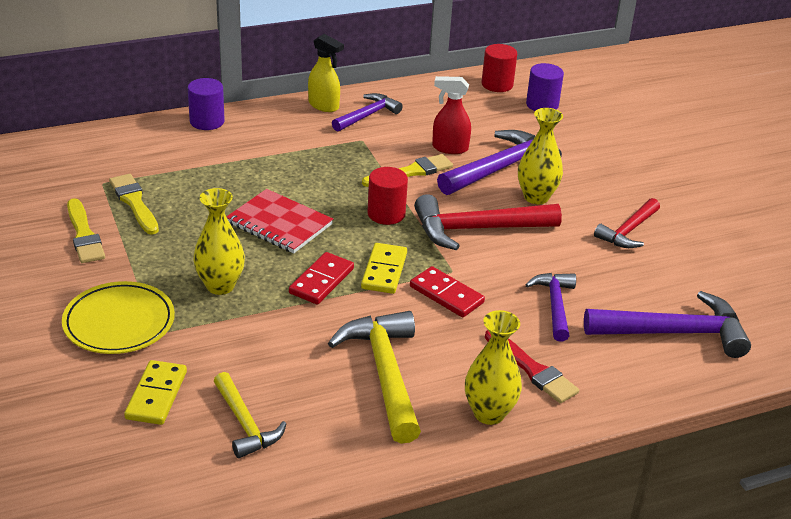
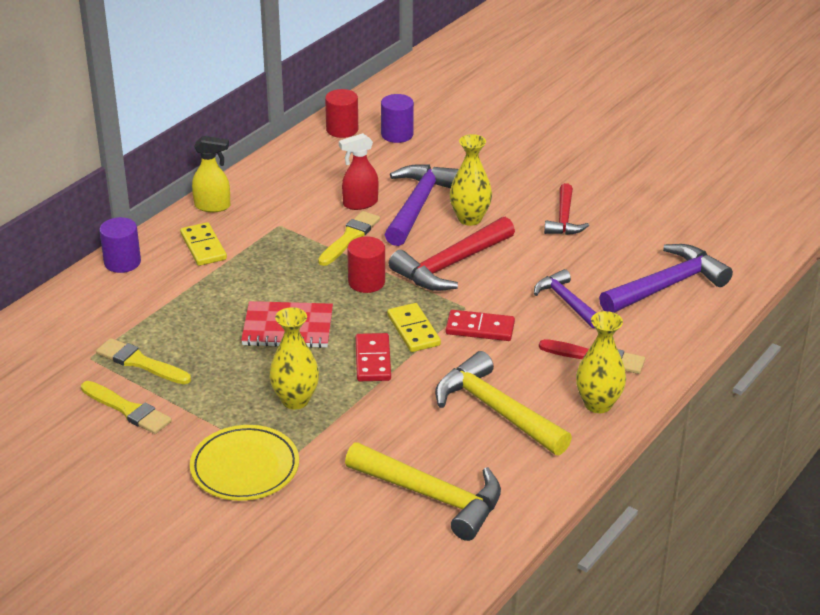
camera: 30 degrees left, 0 degrees up
yellow domino [124,360,187,425] -> yellow domino moved to [180,222,227,266]
yellow hammer [214,372,287,458] -> yellow hammer [345,442,501,541], size x1.63
purple hammer [332,93,403,132] -> none

